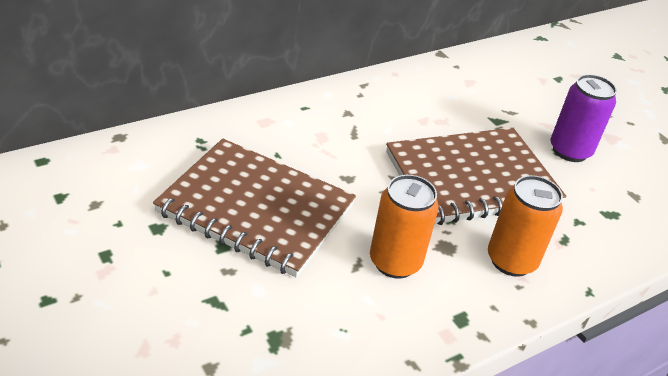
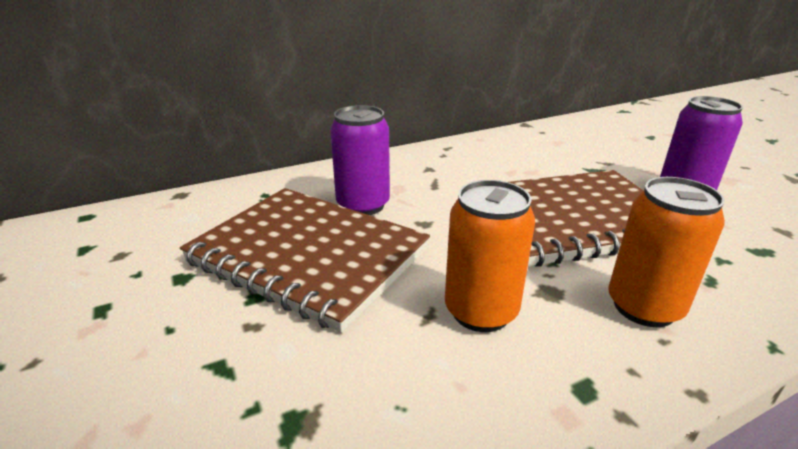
camera: 10 degrees right, 10 degrees down
none -> purple can [330,105,390,215]

